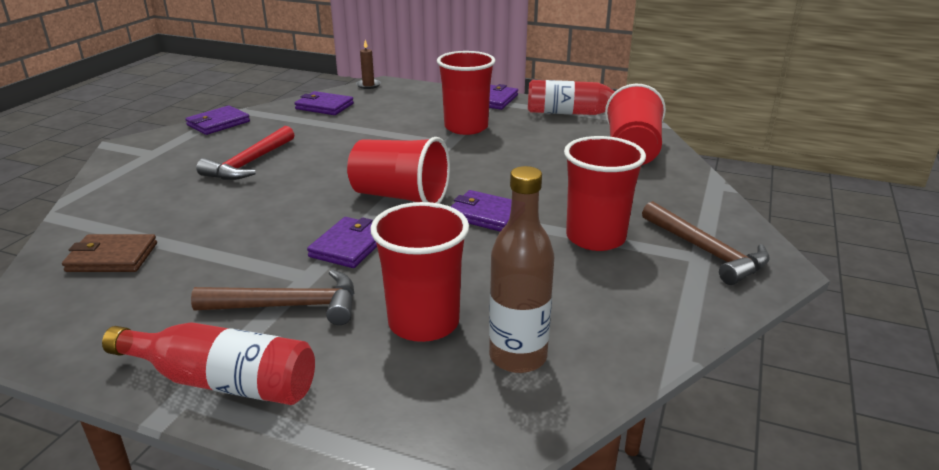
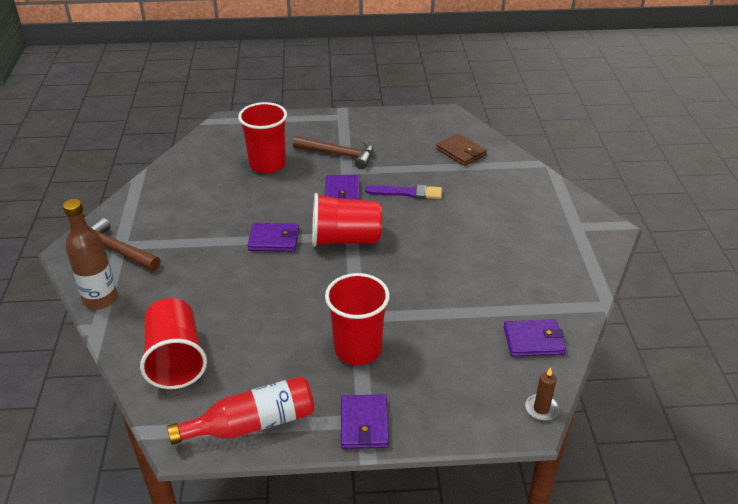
camera: 155 degrees right, 10 degrees up
brown wallet [62,234,157,272] -> brown wallet turned 75 degrees clockwise [436,133,487,166]
red bottle [102,322,315,405] -> none
purple wallet [185,106,250,135] -> none
brown hammer [191,269,354,325] -> brown hammer turned 135 degrees counterclockwise [293,136,374,169]
red hammer [196,126,294,180] -> none
brown bottle [489,166,554,373] -> brown bottle moved to [63,199,118,310]
red cup [564,136,646,251] -> none
none -> purple brush [365,185,442,199]

